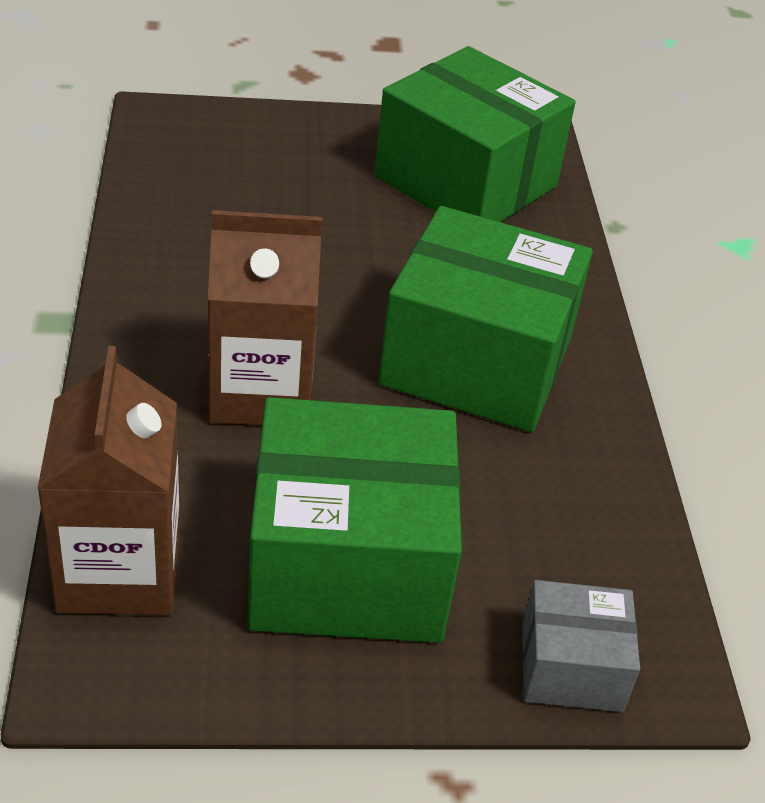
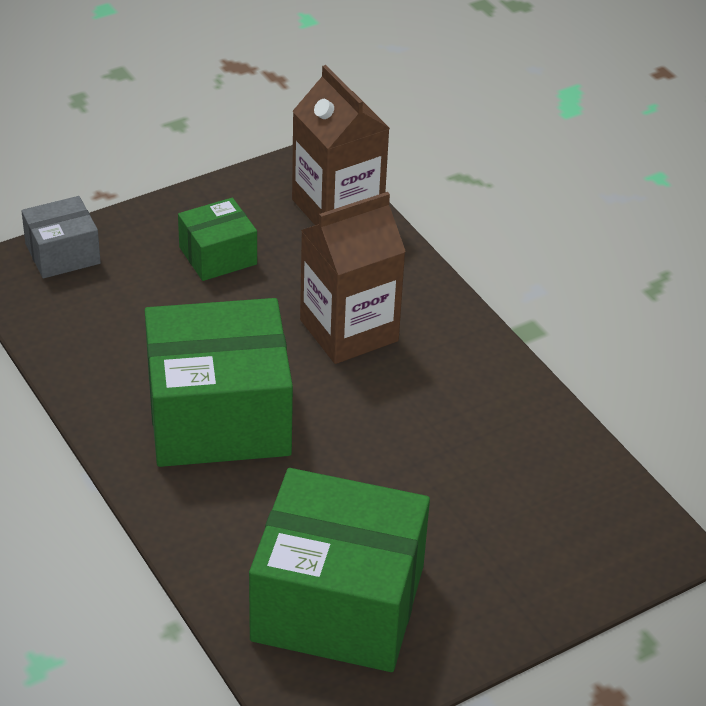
camera: 155 degrees right, 0 degrees up
green box [247,397,462,643] -> green box [178,198,257,281], size x0.50

